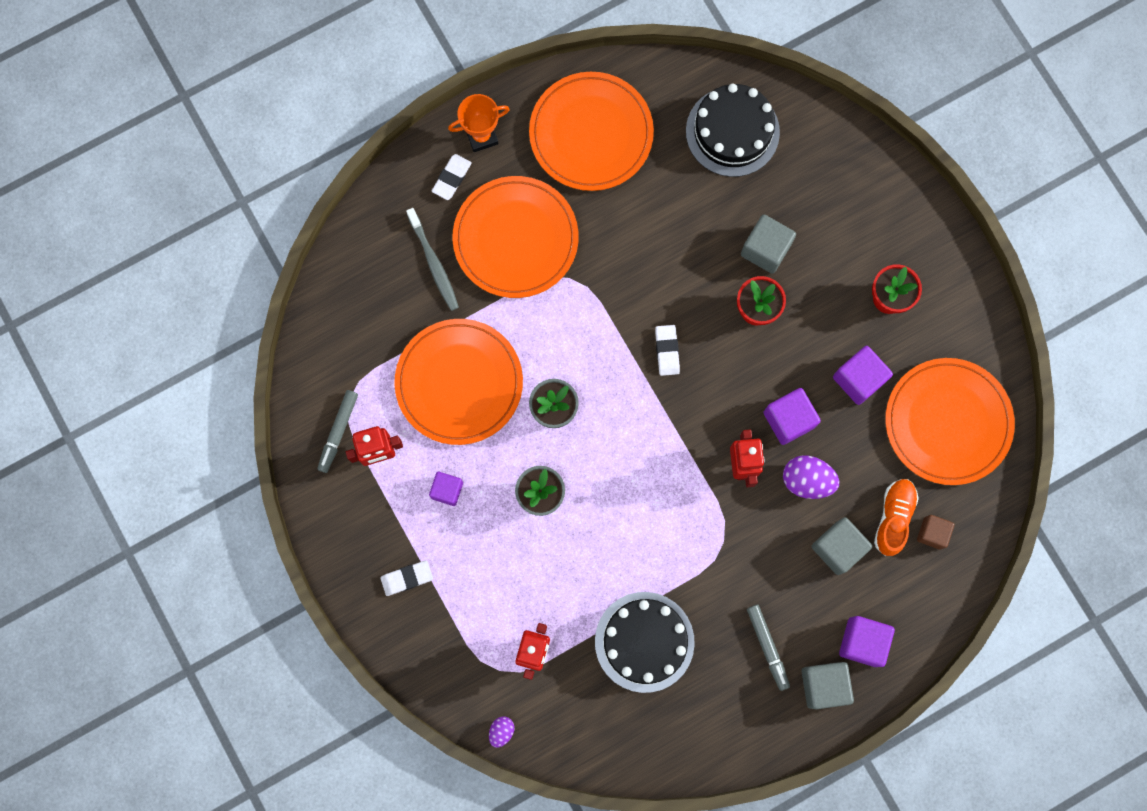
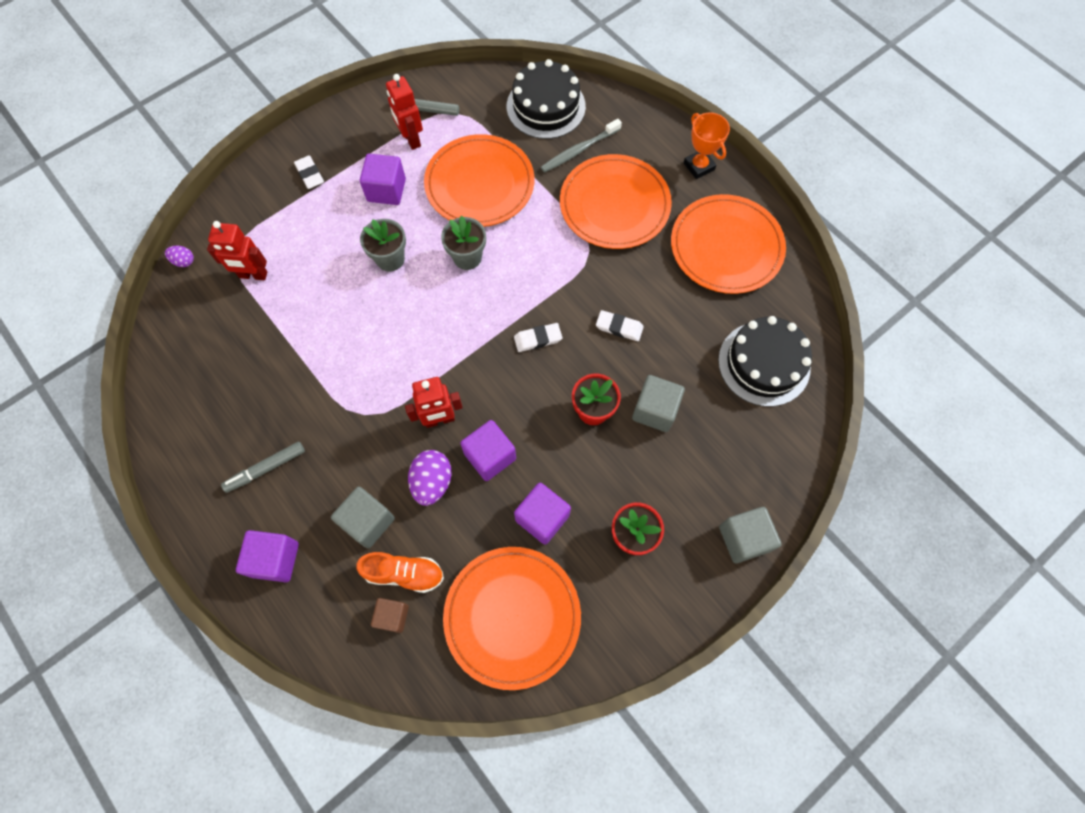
camera: 80 degrees right, 10 degrees down
purple cube [429,472,463,506] -> purple cube [360,154,406,205], size x1.52
white eraser [432,154,472,200] -> white eraser moved to [596,310,644,341]
black cake [595,592,695,693] -> black cake moved to [507,59,586,139]
grey cube [801,662,854,709] -> grey cube moved to [719,507,782,563]

